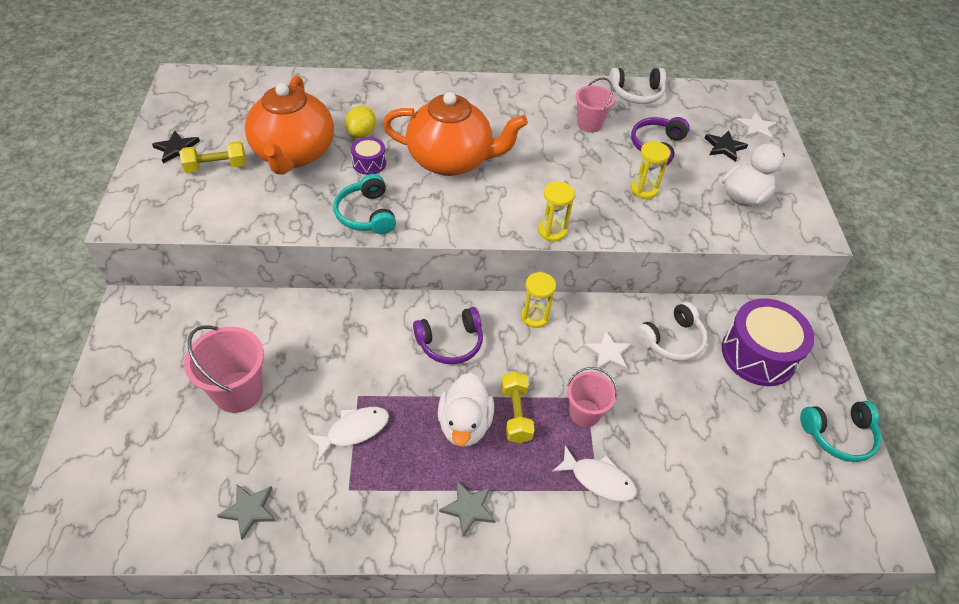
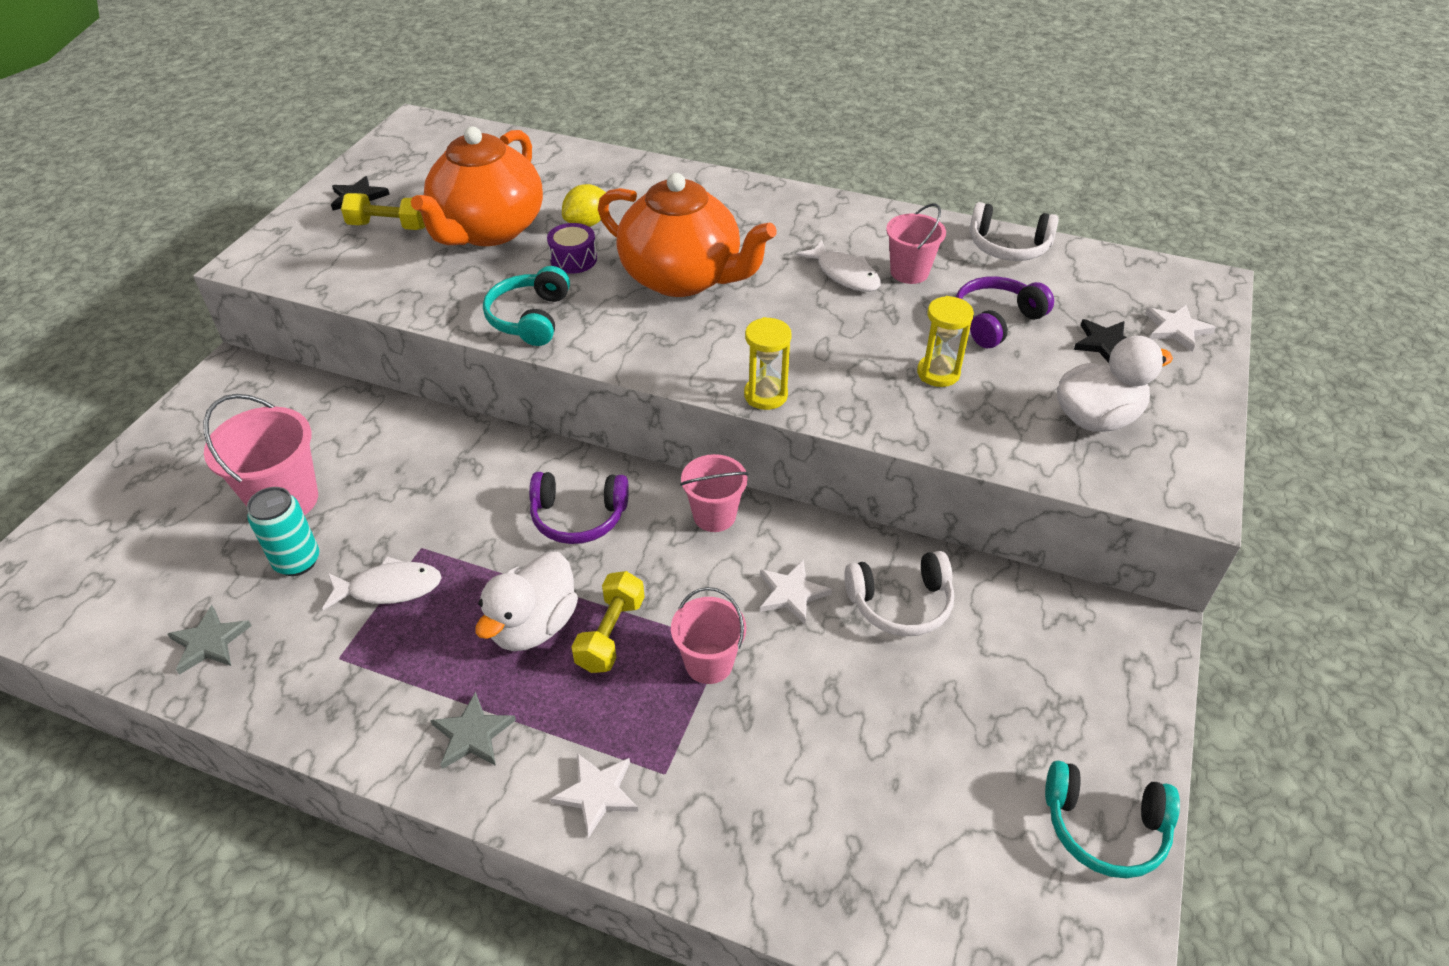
camera: 25 degrees right, 5 degrees down
yellow hourglass [521,272,556,328] -> pink bucket [680,454,748,532]
white fish [552,446,637,501] -> white fish moved to [796,240,881,292]
purple drum [722,298,815,386] -> none
none -> turquoise can [247,487,319,576]
none -> white star [550,753,638,838]

